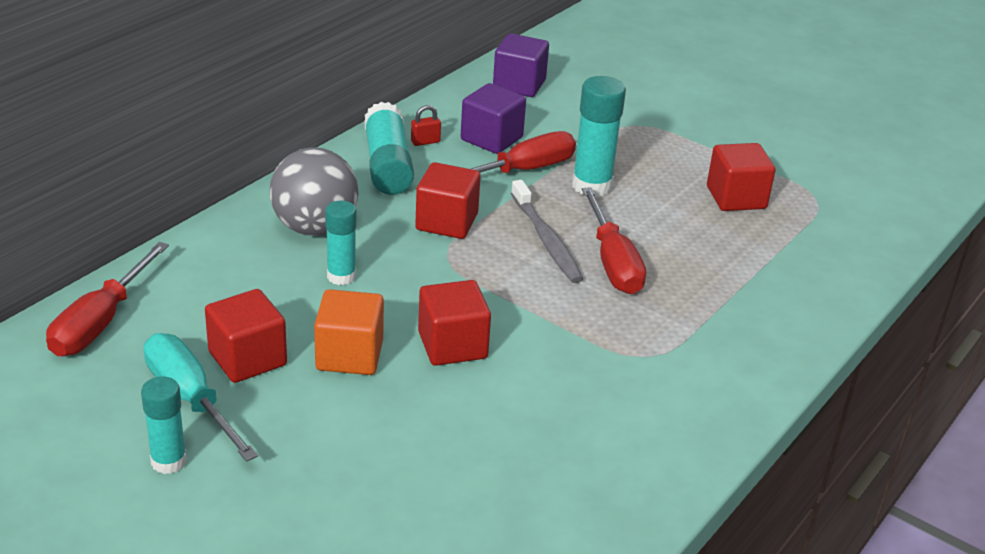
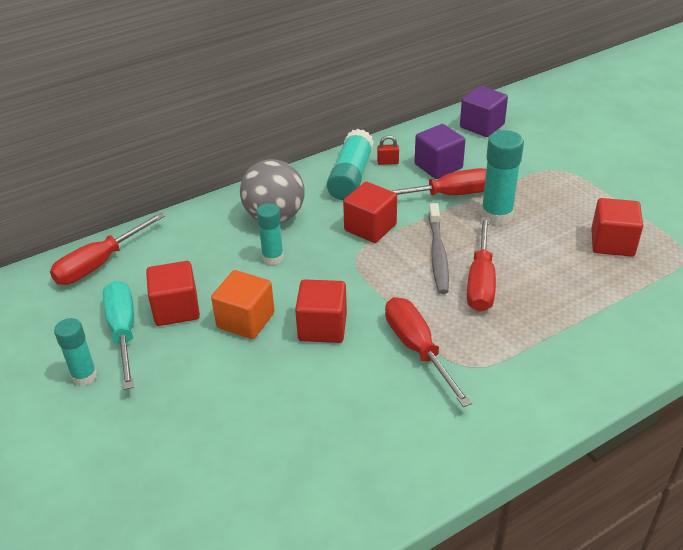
camera: 25 degrees right, 5 degrees up
none -> red screwdriver [385,297,472,407]

